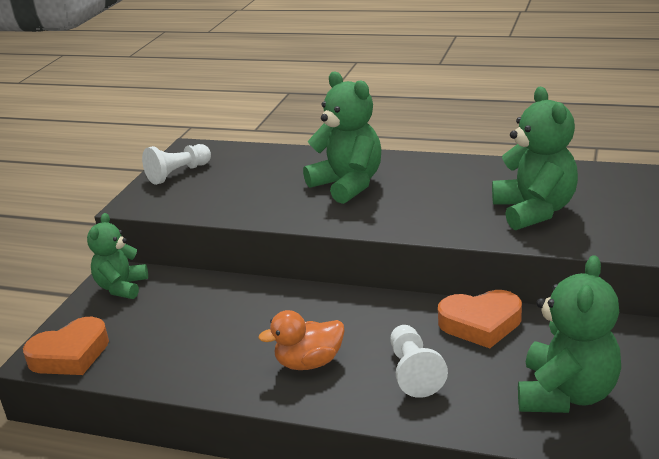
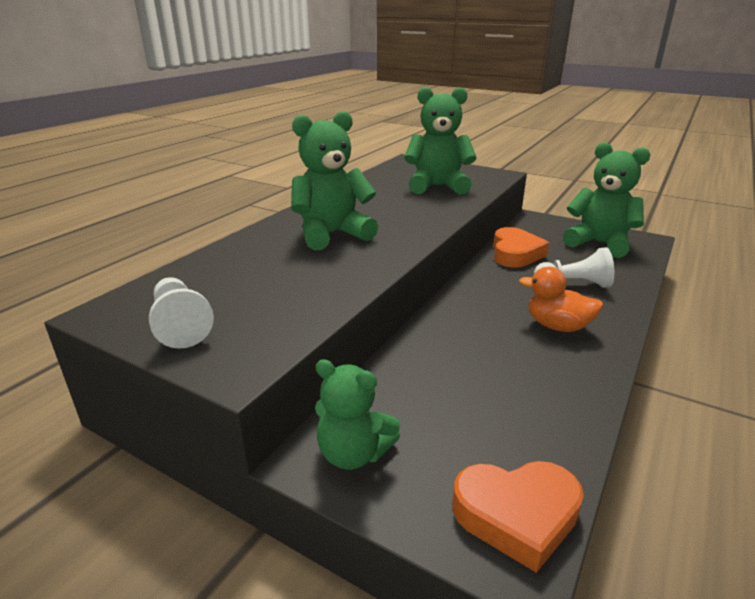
camera: 80 degrees left, 0 degrees up
orange heart [23,317,109,375] -> orange heart turned 105 degrees clockwise [453,461,584,573]
orange duck [258,310,344,370] -> orange duck turned 120 degrees clockwise [519,267,603,332]

